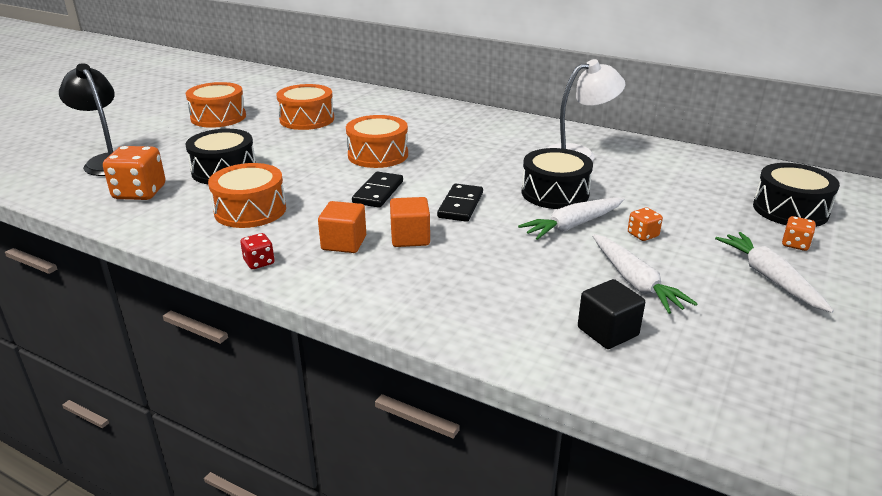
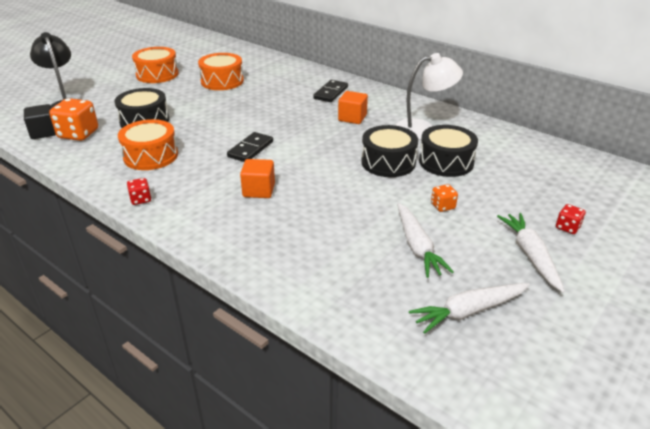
camera: 10 degrees right, 5 degrees up
orange cube [318,201,366,253] -> orange cube moved to [338,91,368,124]
orange drum [346,115,408,168] -> none
black domino [437,183,483,222] -> black domino moved to [313,80,348,102]
white carrot [518,197,625,240] -> white carrot moved to [409,283,530,334]
black cube [578,279,645,349] -> black cube moved to [24,104,56,139]
black drum [753,163,840,227] -> black drum moved to [419,125,478,177]
orange dice [782,216,816,251] -> red dice [556,204,586,234]

